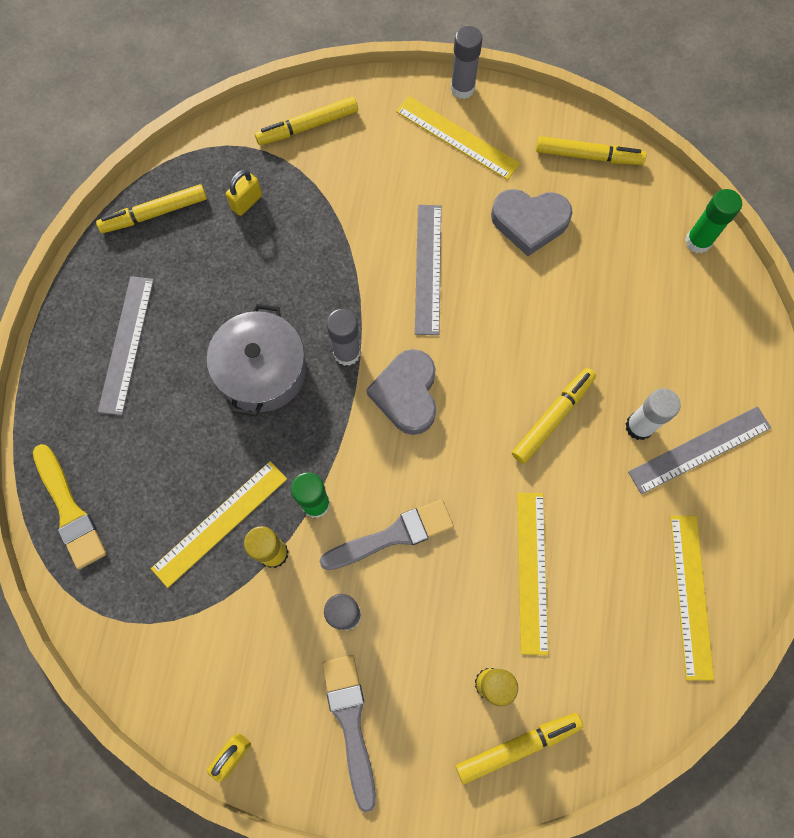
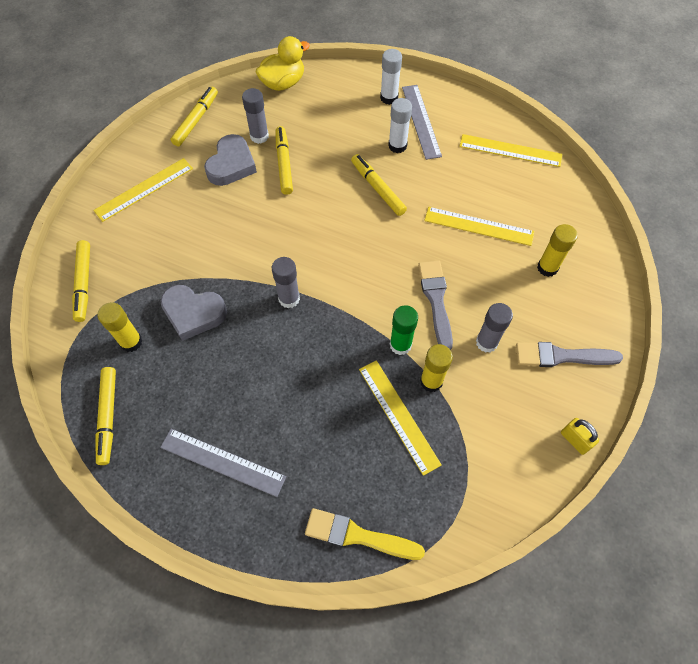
camera: 75 degrees left, 10 degrees down
yellow brush [33,444,107,569] -> yellow brush turned 150 degrees counterclockwise [305,508,425,560]
grey pot [207,304,306,417] -> none
yellow padlock [226,169,262,216] -> yellow glue stick [98,302,143,352]
grey heart [366,349,436,435] -> grey heart moved to [160,285,227,341]
grey ruler [415,205,441,335] -> none
grey glue stick [450,26,483,99] -> grey glue stick moved to [242,88,269,144]
yellow marker [456,713,583,784] -> yellow marker moved to [276,126,293,195]
green glue stick [685,189,742,253] -> yellow duck [255,36,310,91]
none -> white glue stick [380,49,402,105]

